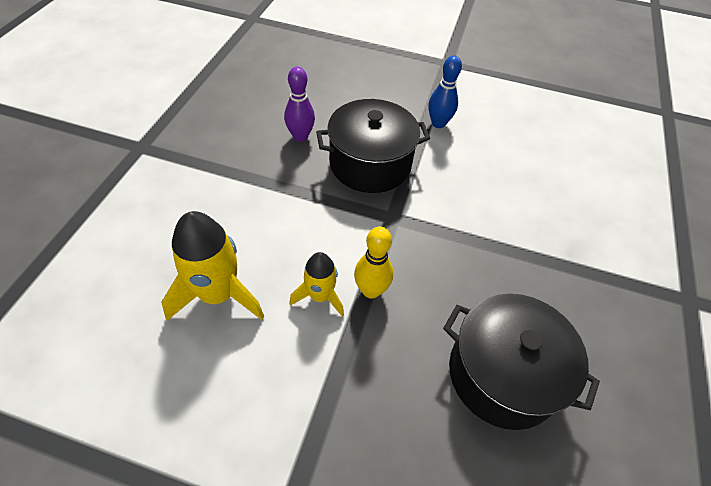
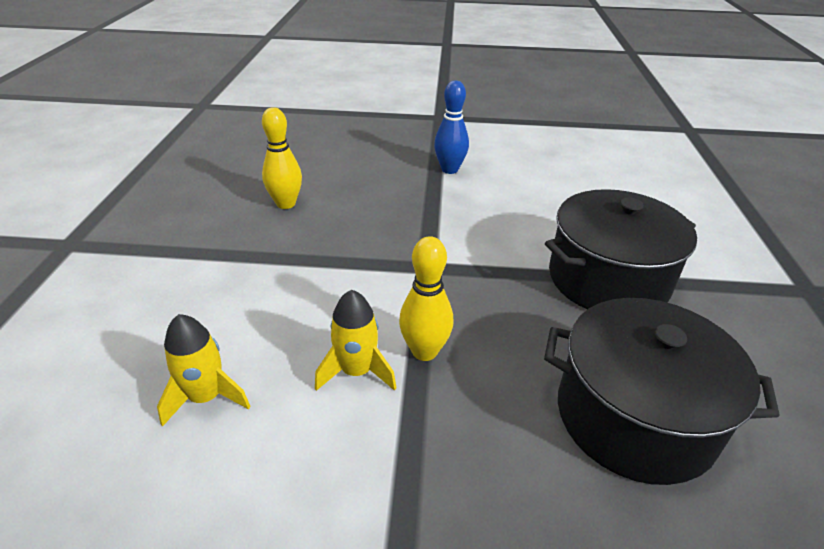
camera: 10 degrees left, 15 degrees down
yellow rocket [161,211,264,321] -> yellow rocket [157,314,250,427], size x0.59
purple bowling pin [284,67,315,142] -> yellow bowling pin [262,107,302,209]
black pot [316,99,430,193] -> black pot moved to [545,189,697,309]

